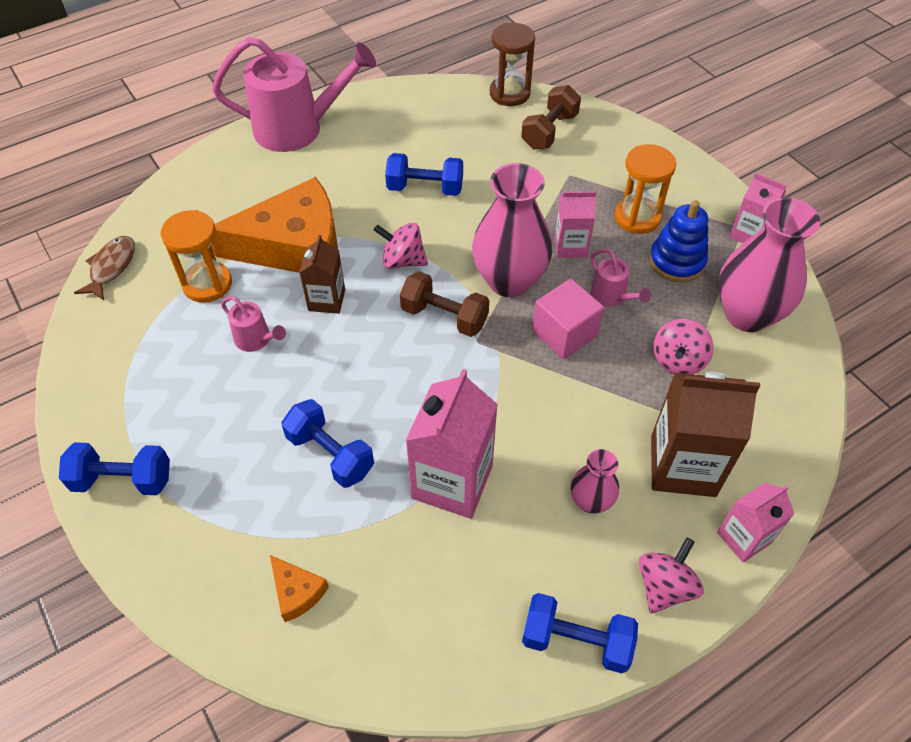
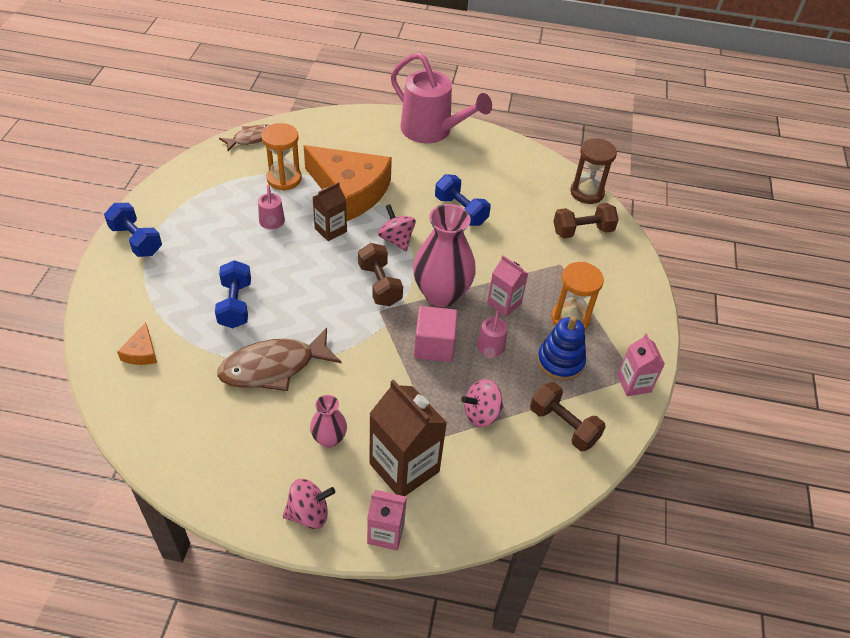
camera: 40 degrees right, 5 degrees down
pink carton [406,369,498,519] -> brown fish [217,328,341,391]
blue dumbbell [522,593,638,673] -> none
pink vase [718,197,820,332] -> brown dumbbell [530,382,606,451]

